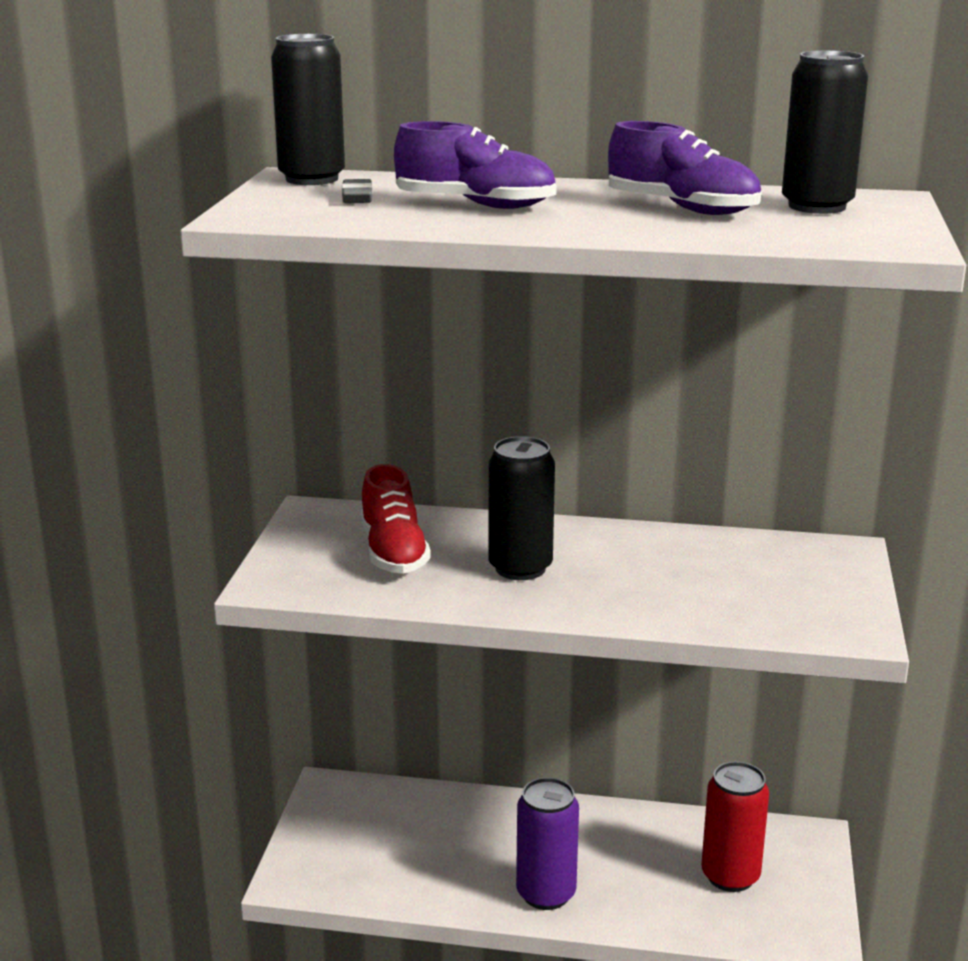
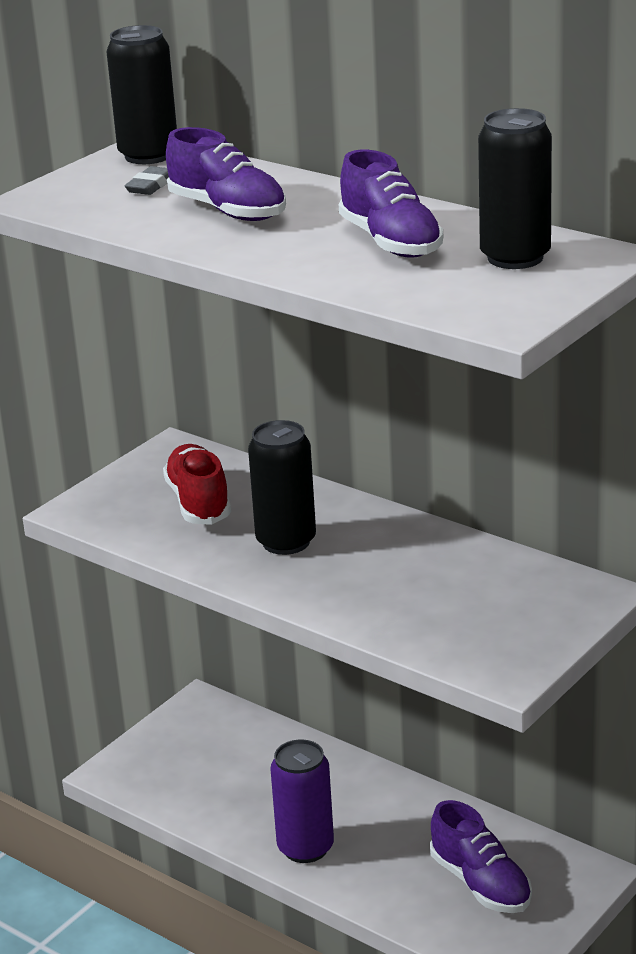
camera: 30 degrees right, 5 degrees up
red shoe [361,464,431,574] -> red shoe turned 150 degrees clockwise [163,444,231,525]
red can [701,761,769,892] -> purple shoe [430,800,532,913]

